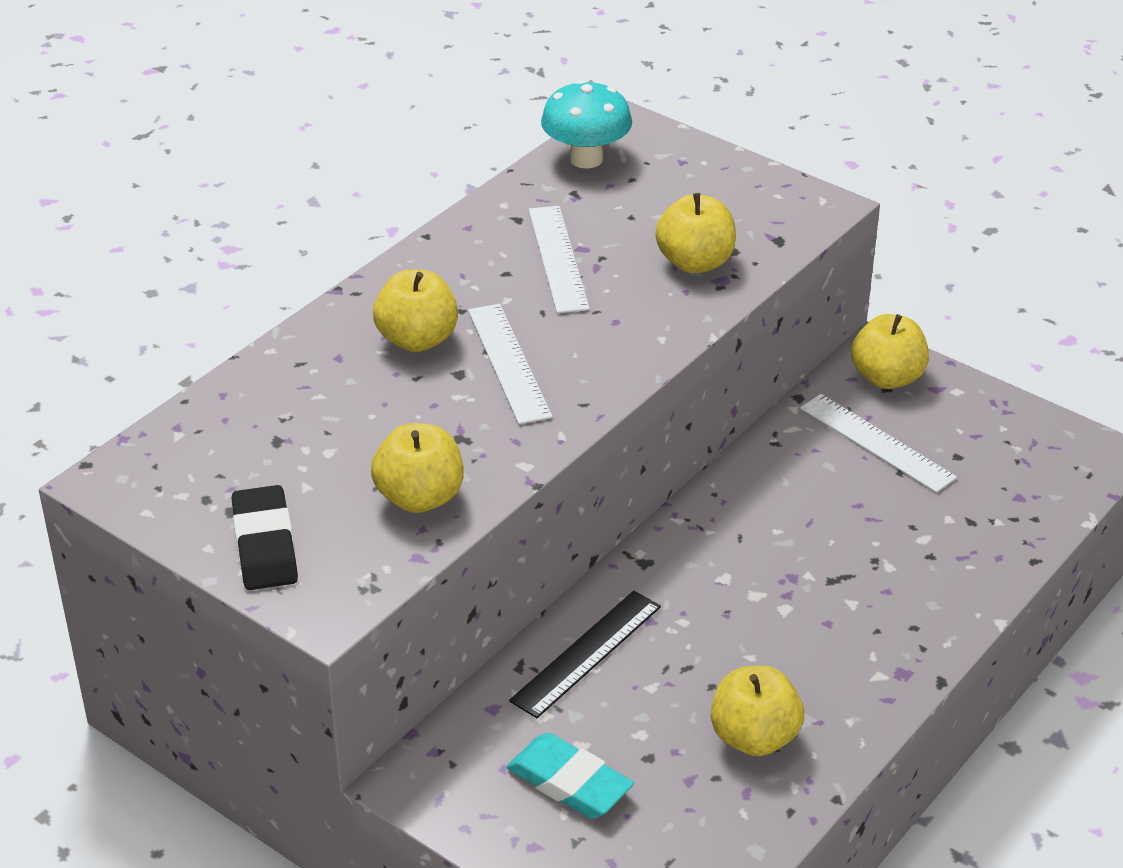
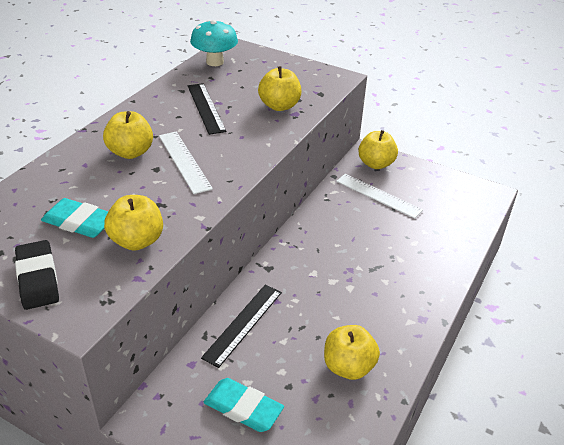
camera: 10 degrees left, 0 degrees up
white ruler [529,206,590,313] -> black ruler [188,83,227,135]
none -> turquoise eraser [41,198,108,238]

